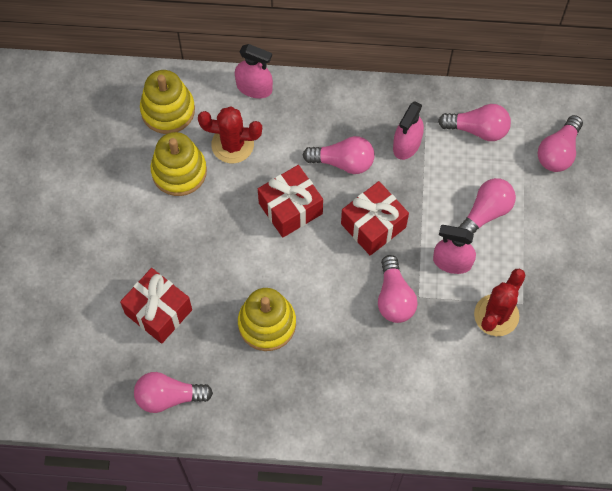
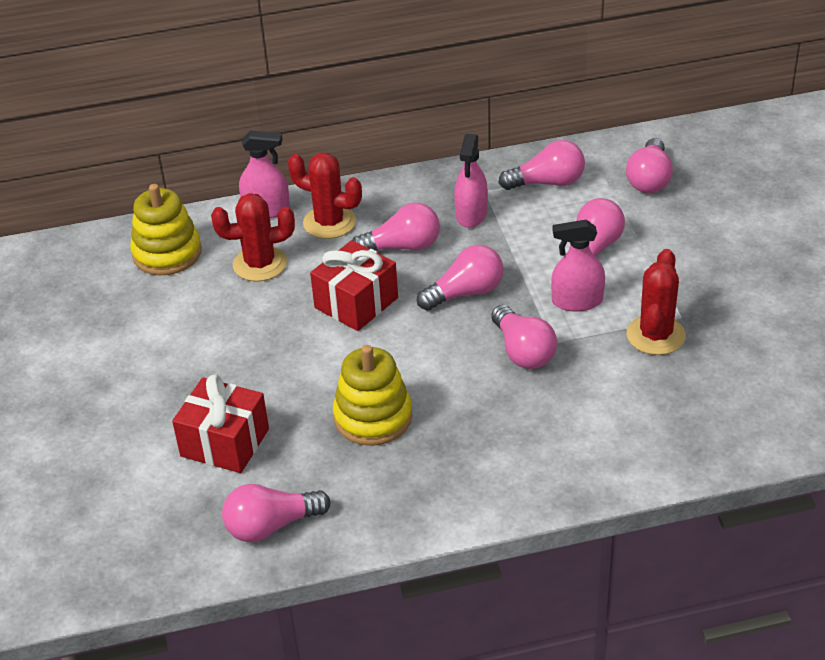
camera: 15 degrees left, 25 degrees down
yellow stacking toy [151,132,207,196] -> none
red gift [341,181,409,256] -> pink light bulb [417,245,503,311]
none -> red cactus [288,153,362,239]

